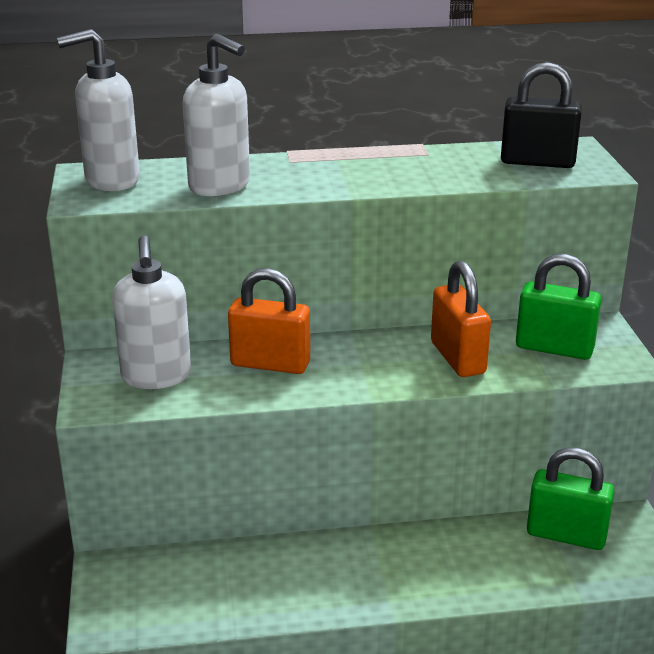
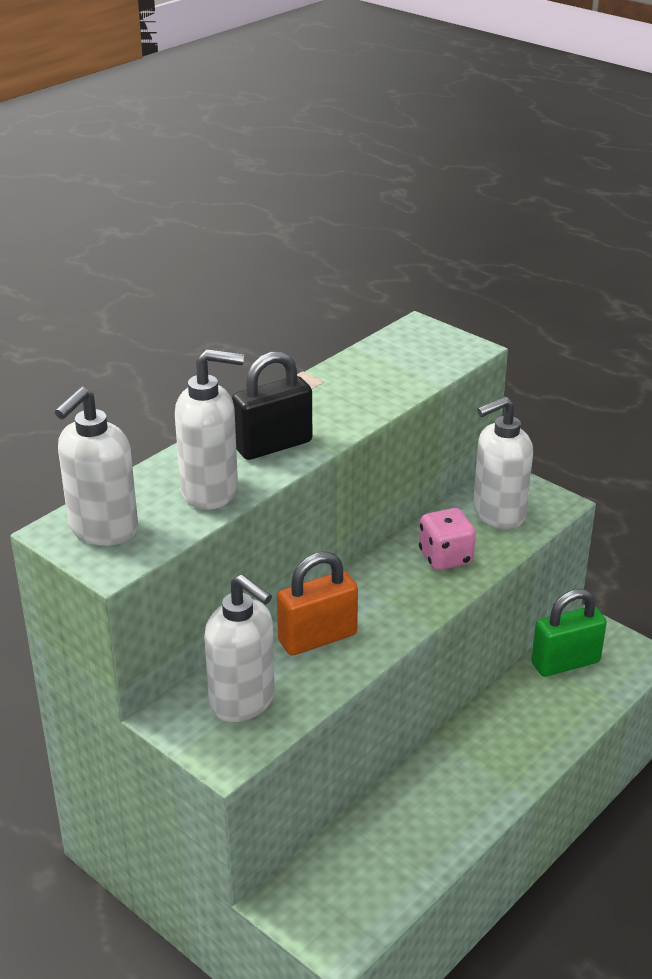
camera: 40 degrees left, 5 degrees up
orange padlock [431,260,491,377] -> pink dice [419,508,476,570]
black padlock [501,62,582,168] -> black padlock moved to [232,351,312,460]
green padlock [516,254,601,360] -> white soap dispenser [473,396,533,529]

